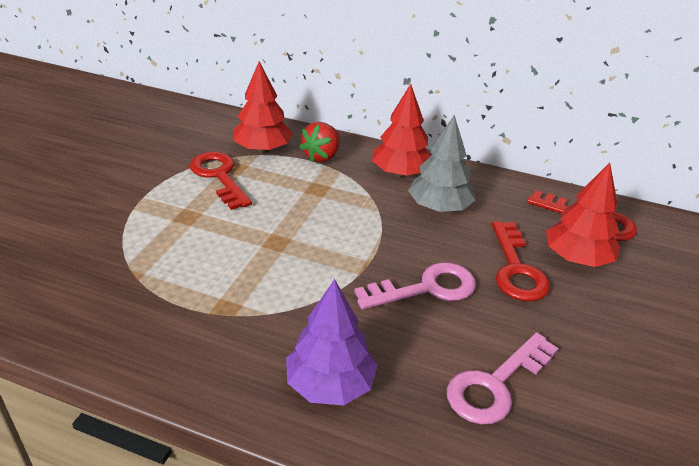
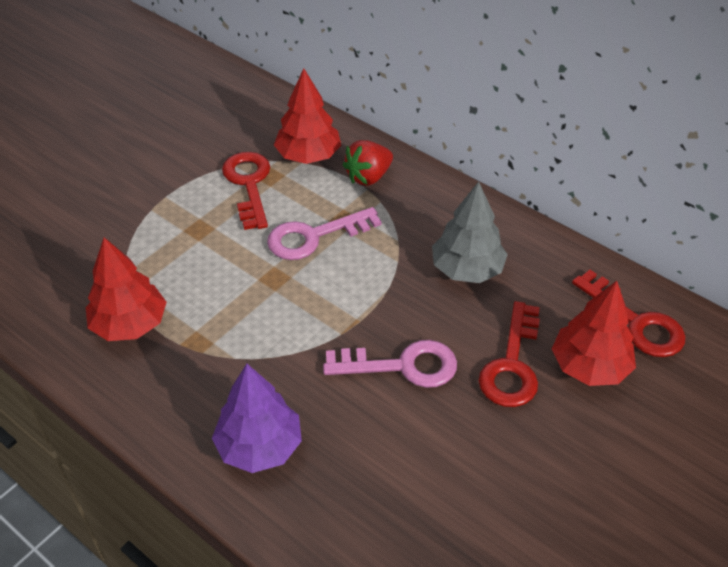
camera: 20 degrees right, 10 degrees up
red tree [372,84,431,177] -> red tree moved to [86,237,166,341]
pink key [447,332,559,425] -> pink key moved to [267,207,382,260]

